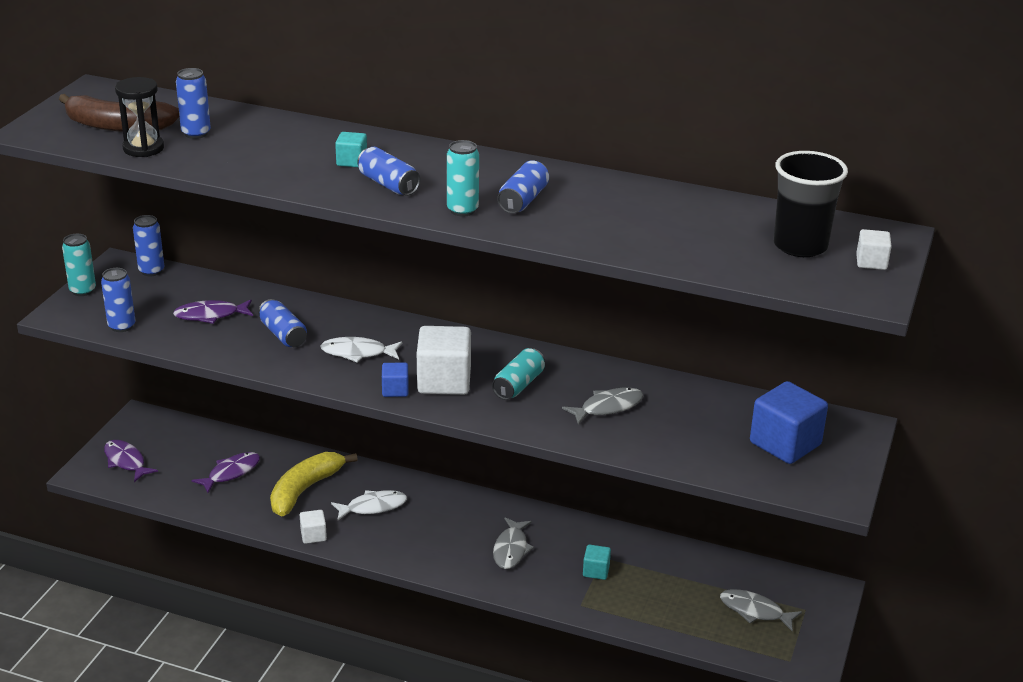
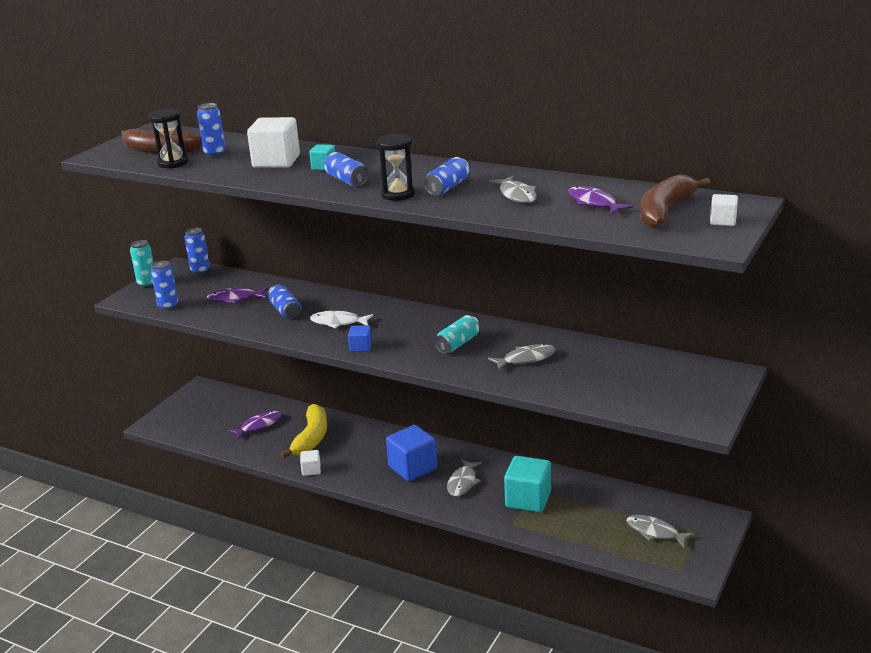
camera: 10 degrees right, 5 degrees down
purple fish [104,440,158,482] -> purple fish moved to [568,186,633,214]
yellow banana [270,452,358,516] -> yellow banana turned 150 degrees clockwise [280,404,327,459]
white fish [331,490,407,520] -> none
white cube [417,326,471,395] -> white cube moved to [247,117,300,168]
turquoise can [447,140,479,217] -> black hourglass [377,134,415,201]
turquoise cube [583,544,611,580] -> turquoise cube [504,456,551,513], size x2.00
blue cube [750,381,828,464] -> blue cube moved to [386,425,437,481]
black cup [774,151,848,257] -> brown banana [640,174,710,228]
none -> grey fish [489,176,537,203]

